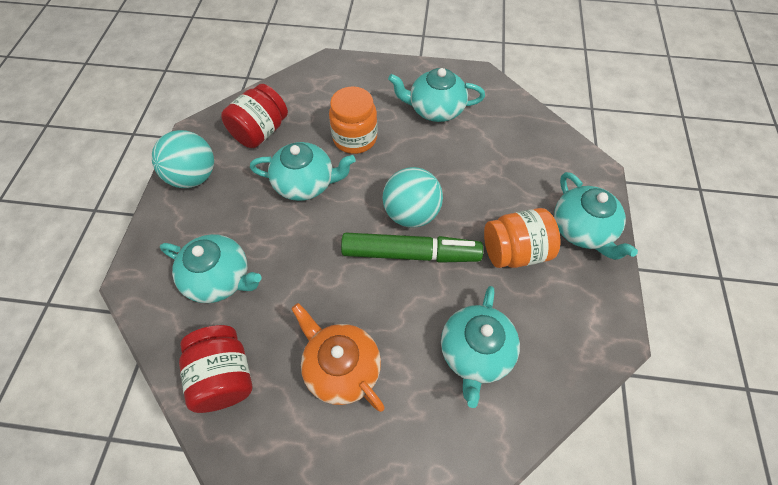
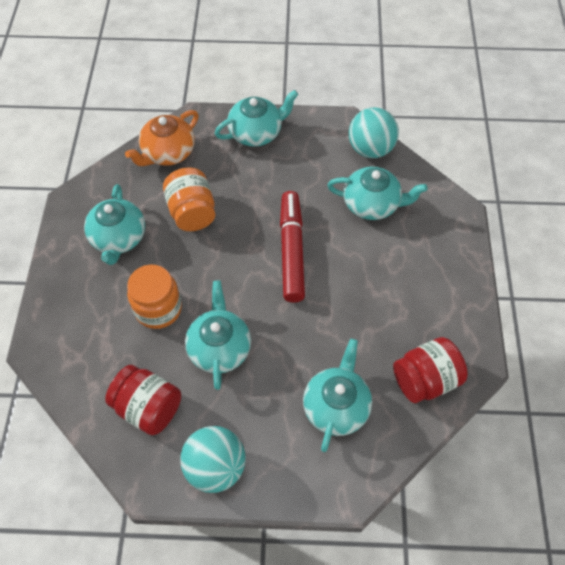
camera: 95 degrees left, 0 degrees up
orange teapot [291,303,385,412] -> orange teapot moved to [125,110,199,166]
green marker [341,233,483,263] -> red marker [280,191,305,303]
turquoise ball [383,167,443,228] -> turquoise ball moved to [349,107,399,158]
orange jar [484,208,560,268] -> orange jar moved to [163,167,215,231]

